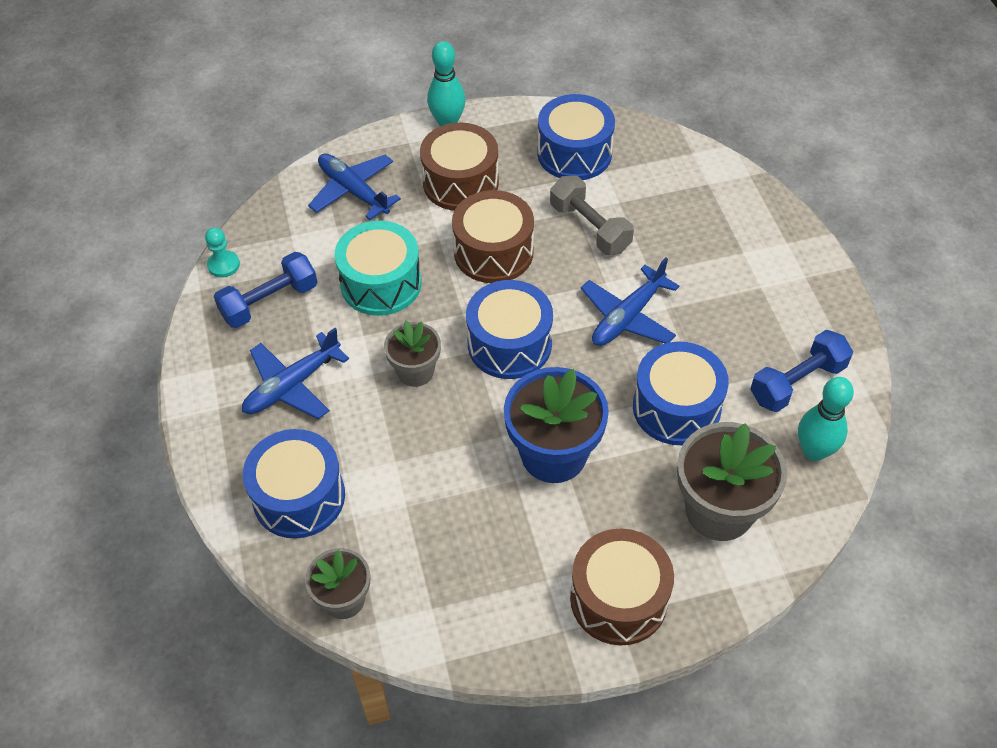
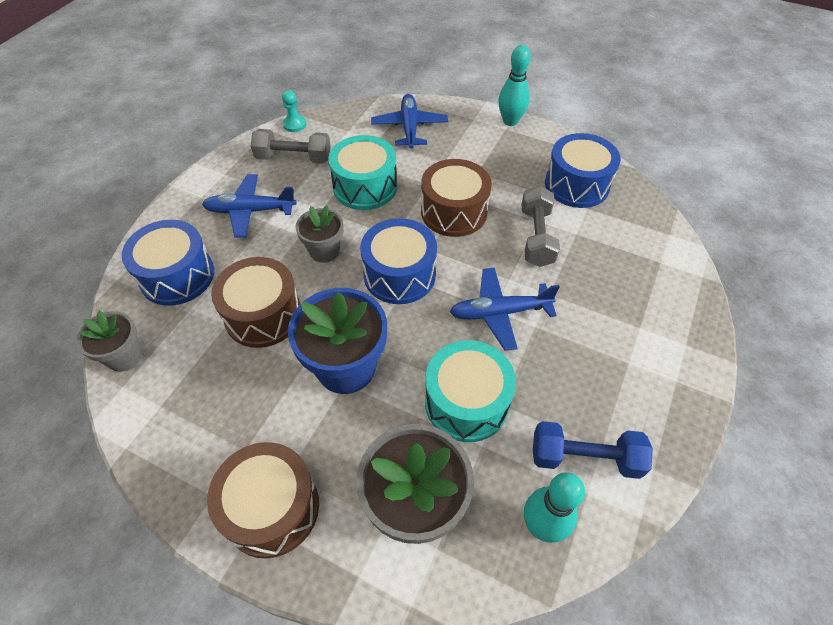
camera: 40 degrees right, 0 degrees up
blue dumbbell [214,252,318,328] -> grey dumbbell [251,129,331,164]
brown drum [420,122,499,211] -> brown drum moved to [211,257,300,348]
blue drum [633,342,729,445] -> turquoise drum [425,340,516,442]

